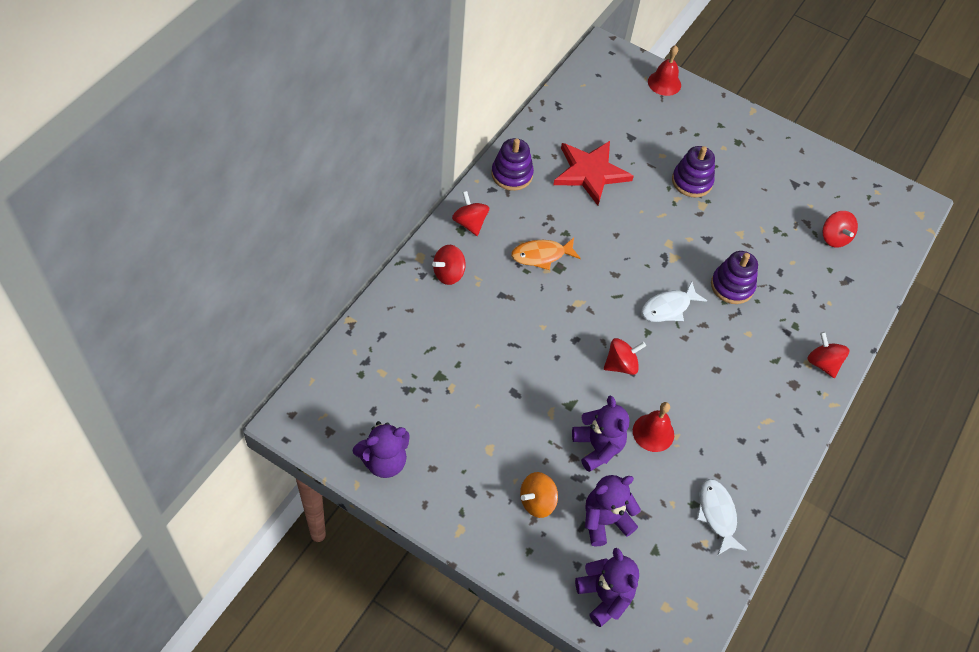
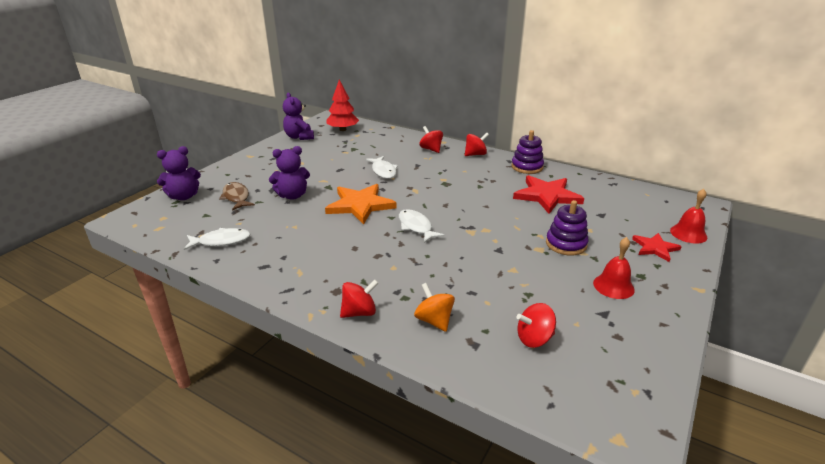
camera: 95 degrees right, 25 degrees down
orange fish [511,238,581,270] -> none
orange spinning top [520,472,558,518] -> orange spinning top moved to [414,283,455,332]
purple teddy bear [585,475,641,547] -> brown fish [219,182,255,211]
red spinning top [604,338,646,375] -> orange star [325,184,397,225]
red bell [633,402,674,452] -> red bell moved to [593,237,635,299]
purple stacking toy [711,251,758,304] -> none
none -> red tree [326,80,359,131]
none -> white fish [366,156,398,179]
none -> red star [632,233,682,262]

